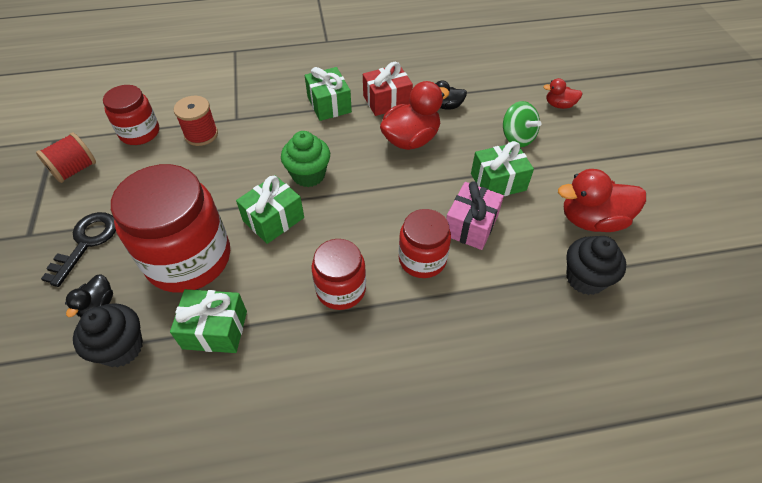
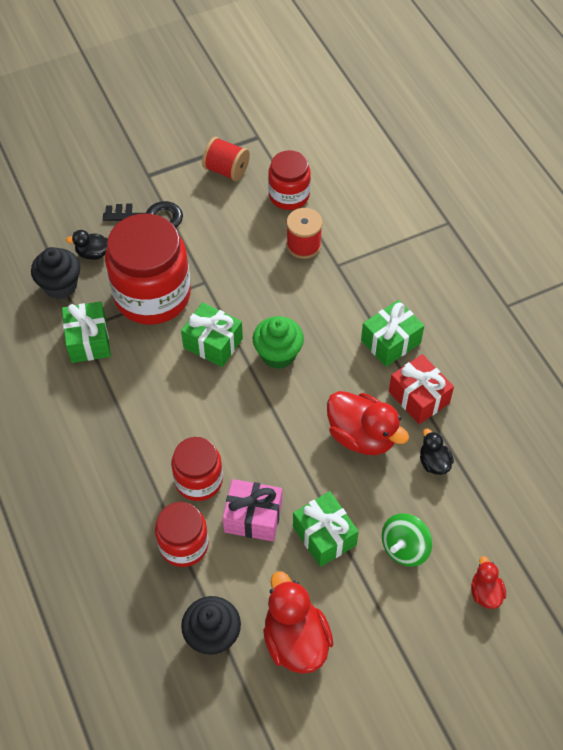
camera: 75 degrees right, 5 degrees up
red jar [311,239,366,310] -> red jar moved to [155,502,209,567]

